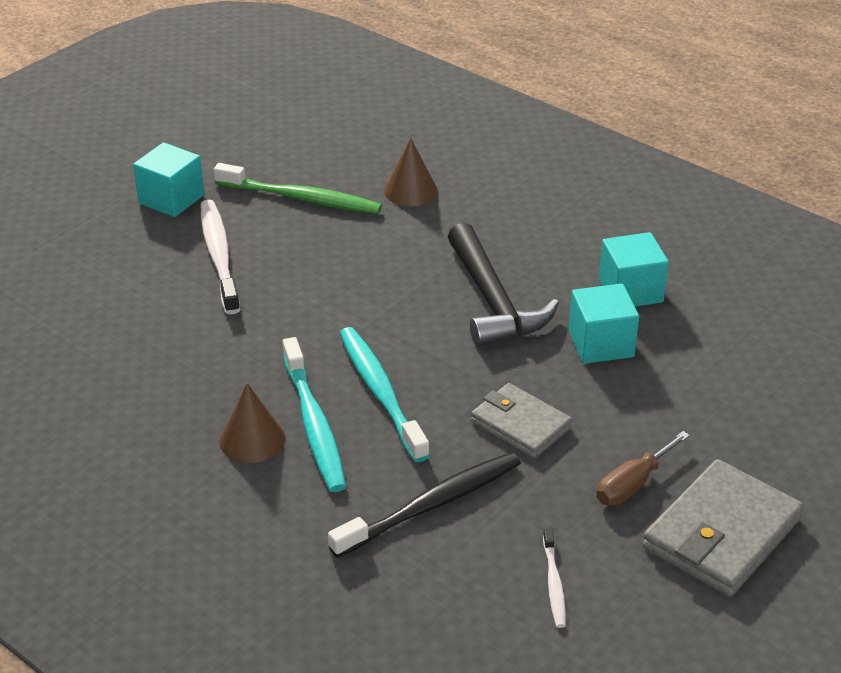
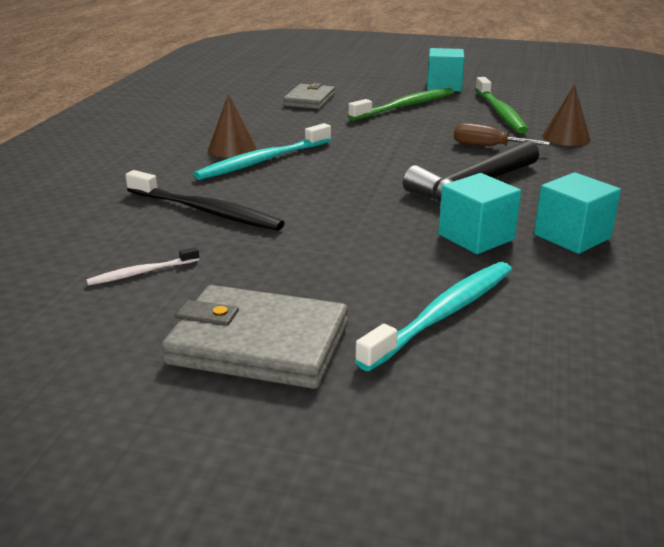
camera: 65 degrees right, 10 degrees down
white toothbrush [201,200,240,314] -> green toothbrush [348,88,454,121]
turquoise toothbrush [339,327,430,462] -> turquoise toothbrush moved to [355,262,512,371]
grey wallet [471,383,572,458] -> grey wallet moved to [283,83,335,109]
brown screwdriver [597,431,690,506] -> brown screwdriver moved to [454,123,550,146]

